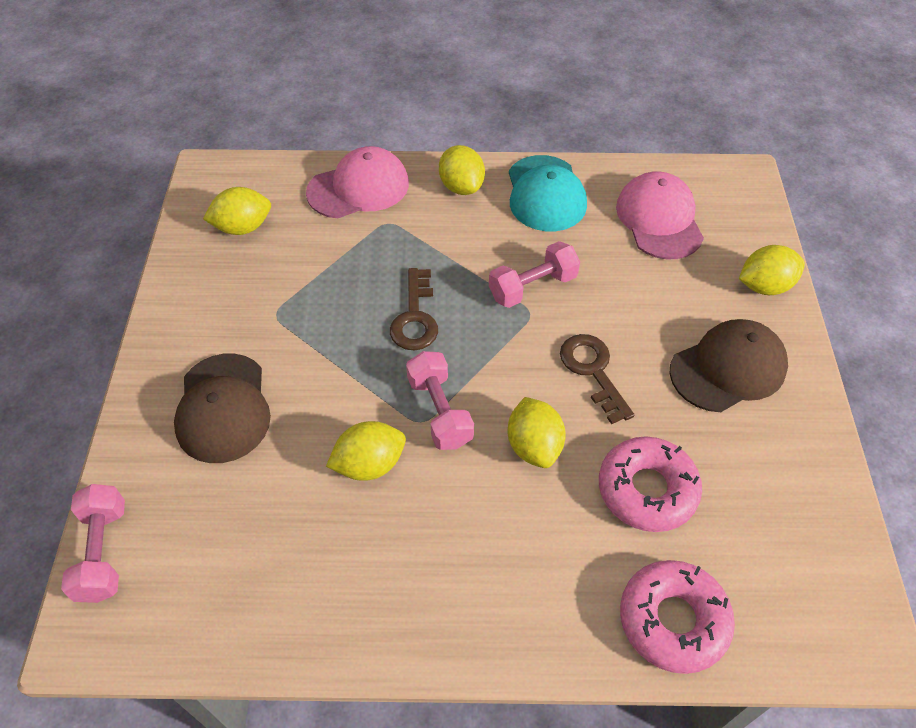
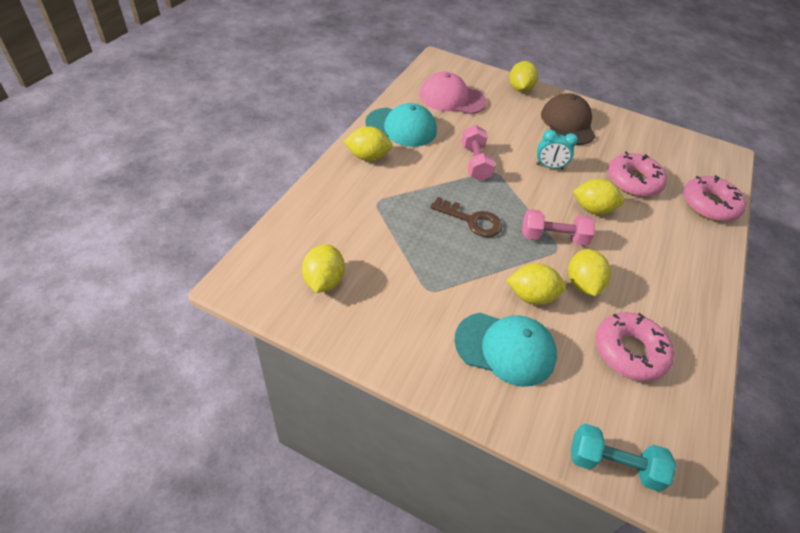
camera: 70 degrees left, 5 degrees down
pink dumbbell [61,484,125,603] -> turquoise dumbbell [571,424,676,492]
brown cap [174,353,271,463] -> turquoise cap [454,313,557,387]
pink cap [306,146,409,218] -> none
brown key [560,334,634,424] -> turquoise clock [536,130,578,170]
none -> yellow lemon [506,263,566,305]
none -> pink donut [595,312,674,381]

